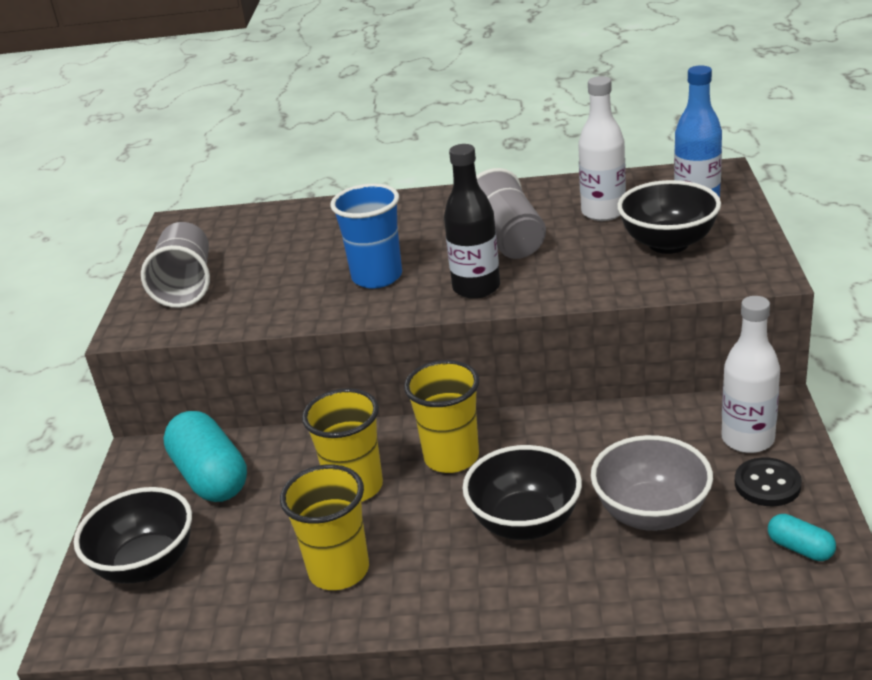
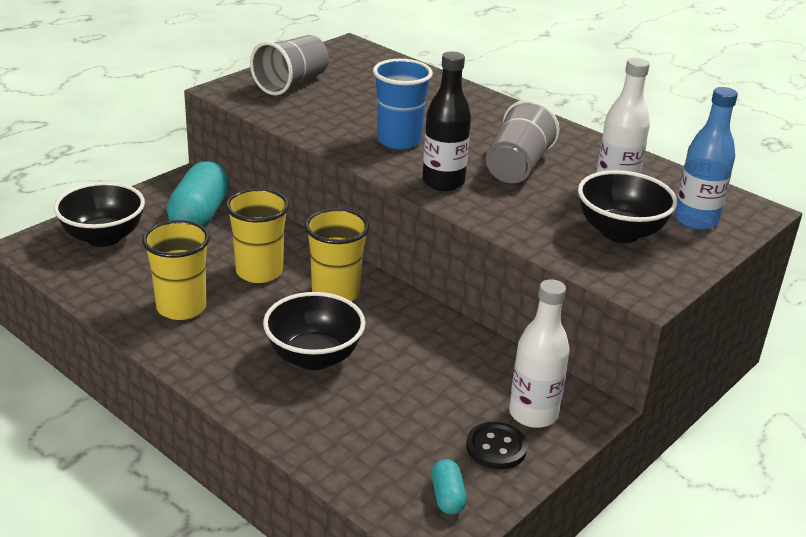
camera: 35 degrees right, 0 degrees up
grey bowl [591,435,713,531] -> none

